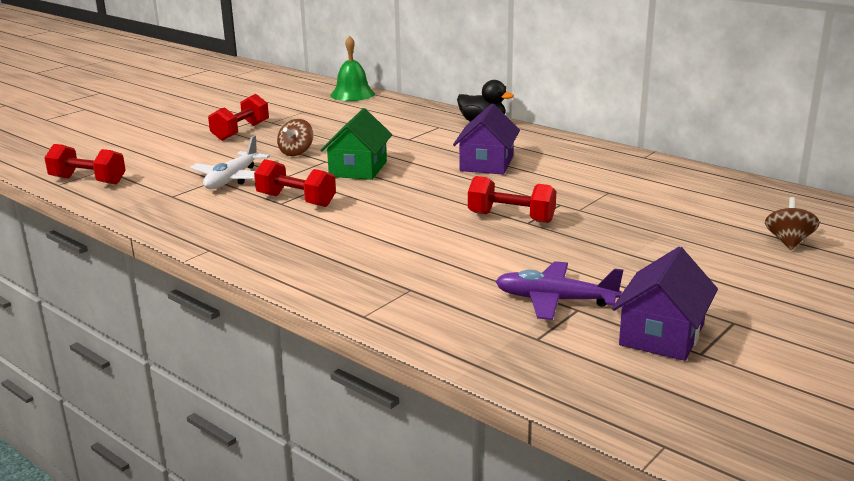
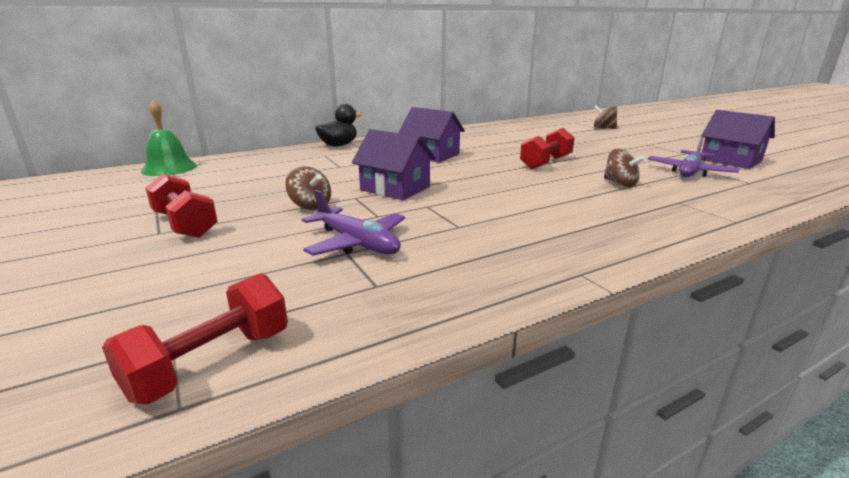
camera: 70 degrees left, 0 degrees up
white plane [190,135,270,189] -> purple plane [302,190,405,256]
red dumbbell [254,159,336,207] -> none
green house [320,108,392,180] -> purple house [352,129,436,200]
none -> brown spinning top [604,149,645,187]

